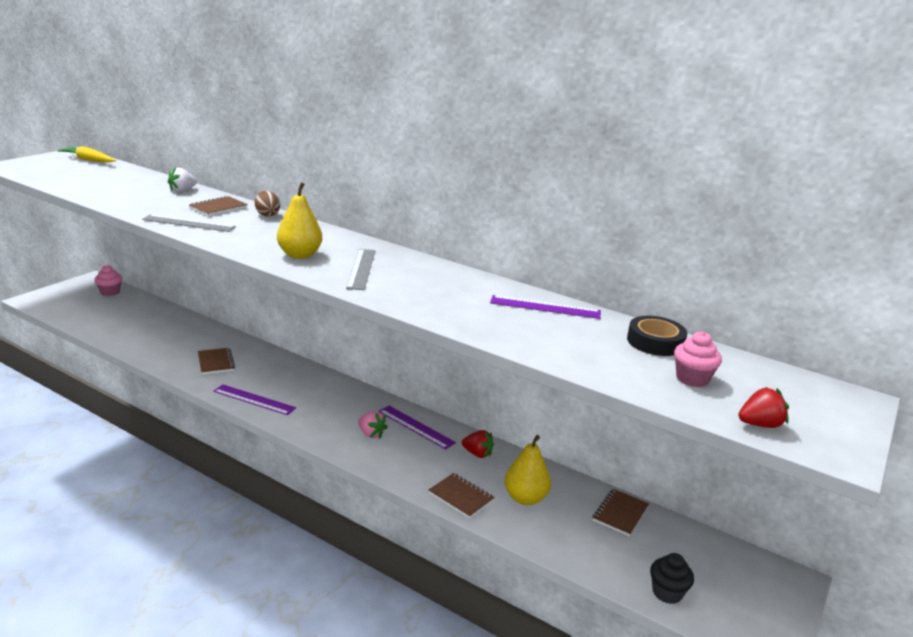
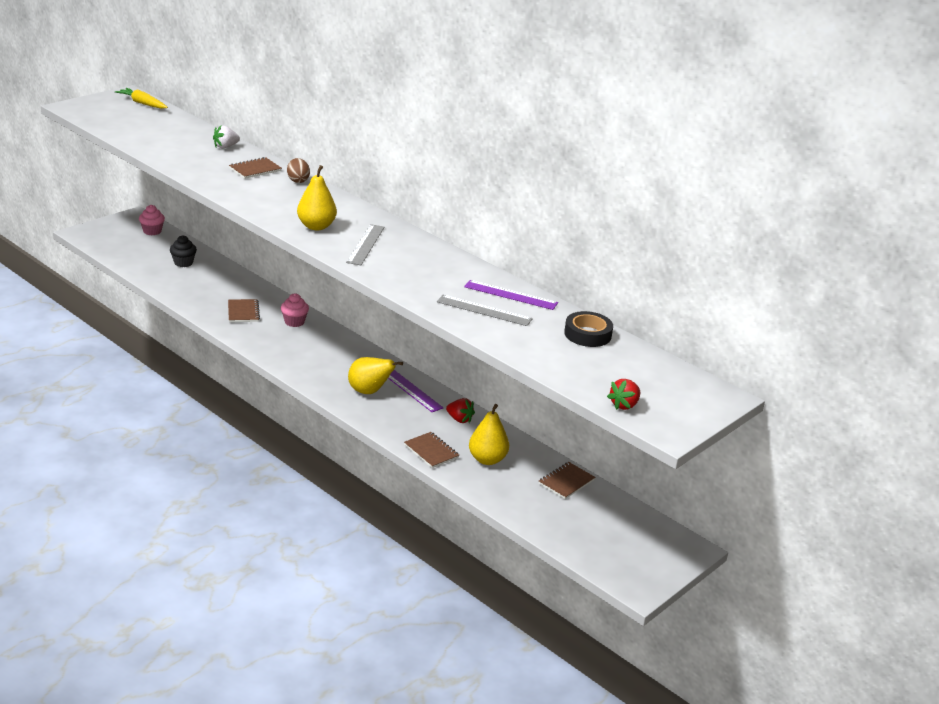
camera: 10 degrees right, 5 degrees up
grey ruler [142,214,236,232] -> grey ruler moved to [437,295,533,326]
purple ruler [213,384,296,415] -> none
pink strawberry [358,411,388,438] -> yellow pear [348,357,403,394]
black cupcake [650,553,694,604] -> black cupcake moved to [170,235,197,267]
pink cupcake [674,331,722,387] -> pink cupcake moved to [281,293,309,327]
red strawberry [739,387,789,428] -> red strawberry turned 135 degrees clockwise [607,379,640,410]

